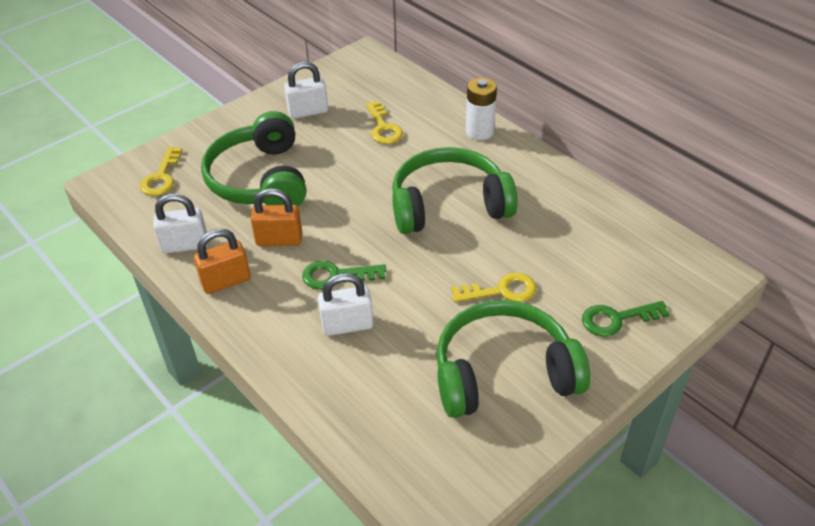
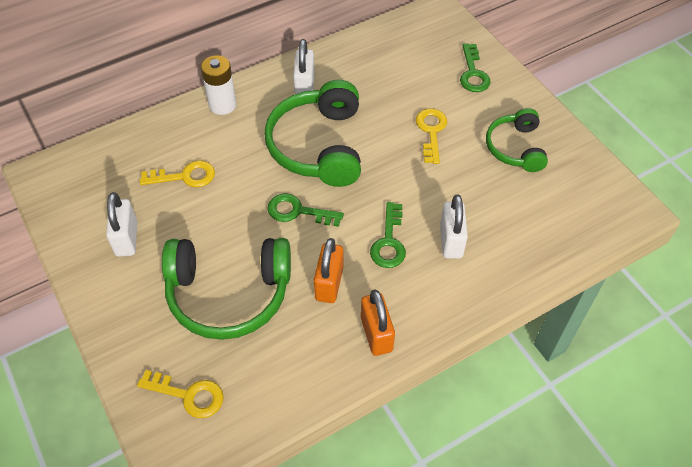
camera: 80 degrees left, 10 degrees up
white padlock [153,194,208,253] -> white padlock moved to [293,39,315,94]
green headphones [436,300,590,418] -> green headphones [486,108,548,172], size x0.60
none -> green key [267,193,344,227]

